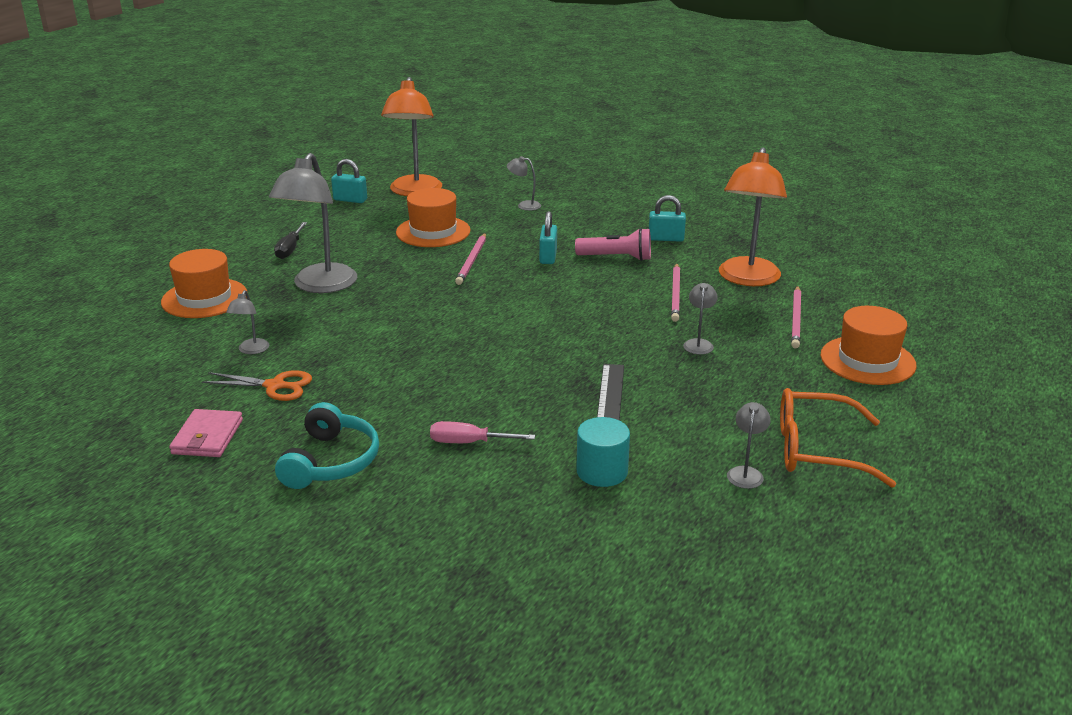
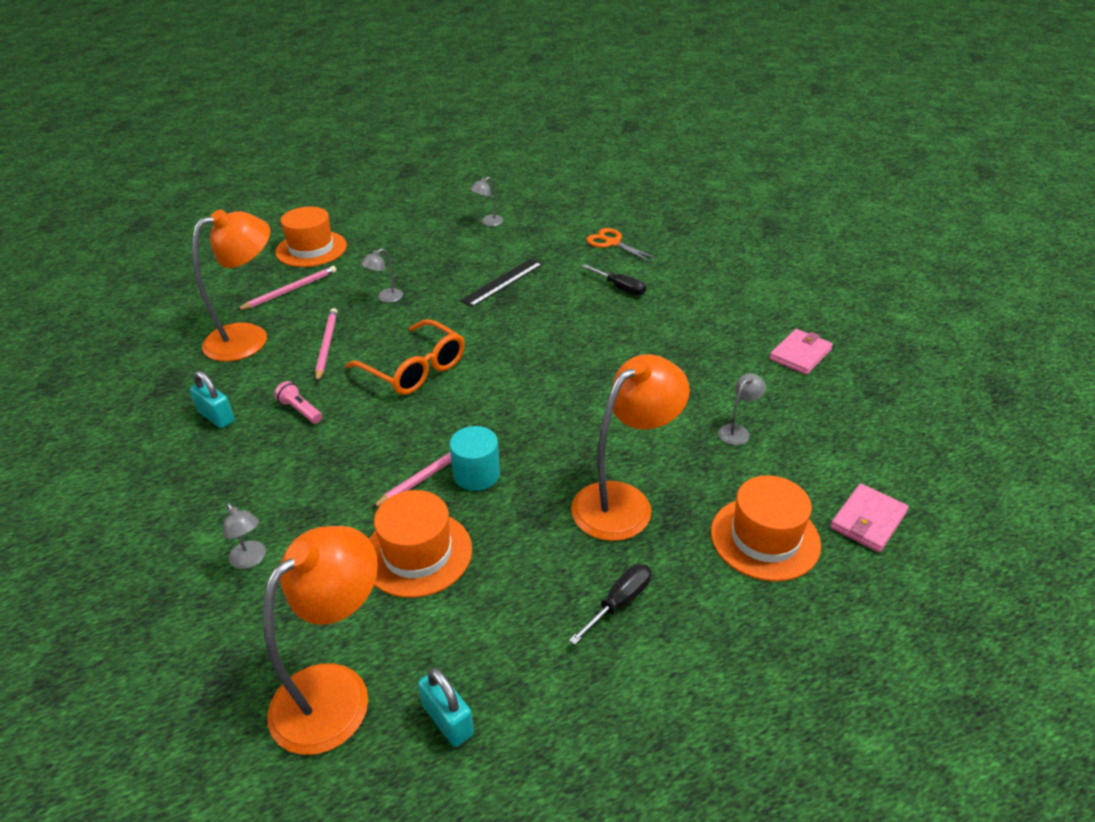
camera: 145 degrees left, 10 degrees up
orange scissors [202,370,312,401] -> orange scissors moved to [586,228,659,262]
grey lamp [269,153,357,293] -> orange lamp [571,354,690,541]
turquoise headphones [275,402,379,489] -> none
pink screwdriver [430,421,535,443] -> black screwdriver [582,264,646,296]
turquoise padlock [539,211,557,264] -> none
pink flashlight [575,228,651,261] -> pink flashlight [274,381,322,424], size x0.64
turquoise cylinder [576,417,630,487] -> turquoise cylinder moved to [449,426,500,491]
pink pencil [671,263,680,322] -> pink pencil turned 45 degrees counterclockwise [315,308,337,382]
orange glasses [780,388,896,488] -> orange glasses moved to [345,319,465,395]
none -> pink wallet [830,483,909,552]

